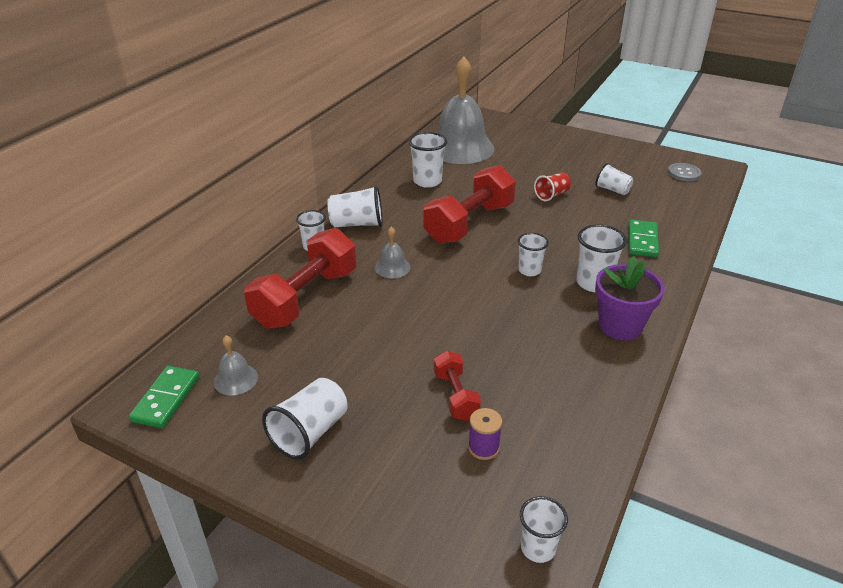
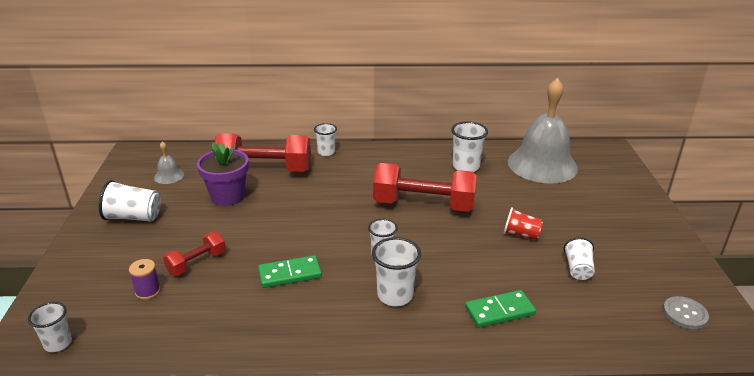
camera: 60 degrees right, 5 degrees down
green domino [129,366,199,428] -> green domino moved to [258,255,322,288]
white cup [328,185,383,227] -> none
grey bell [375,226,411,278] -> none
purple flower pot [595,256,665,340] -> purple flower pot moved to [197,142,249,206]

